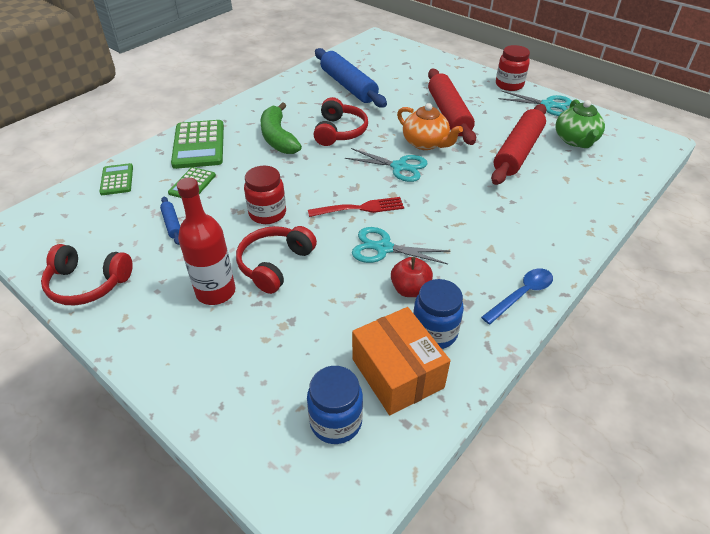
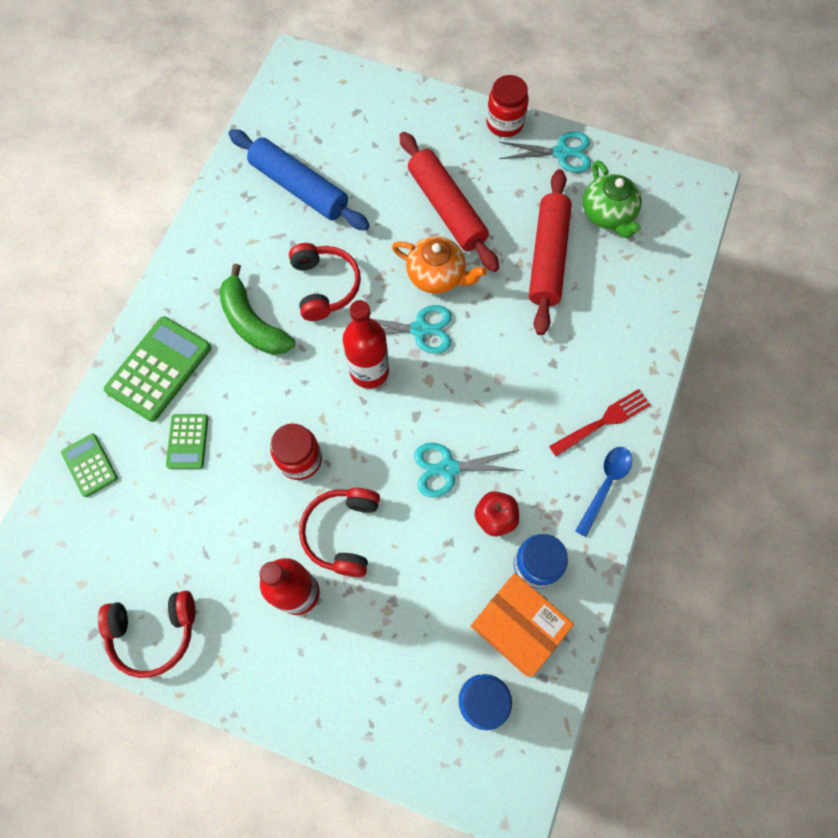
camera: 20 degrees left, 25 degrees up
blue rolling pin [160,197,180,245] -> none
green calculator [171,120,224,169] -> green calculator turned 120 degrees counterclockwise [104,316,211,422]
red fork [308,197,404,217] -> red fork moved to [549,389,651,457]
none -> red bottle [343,300,389,389]

